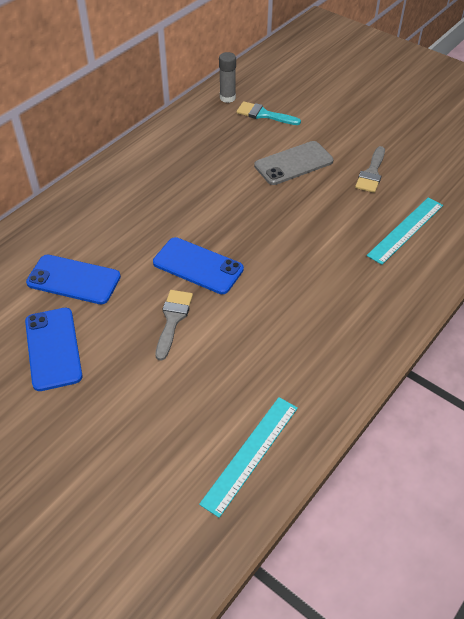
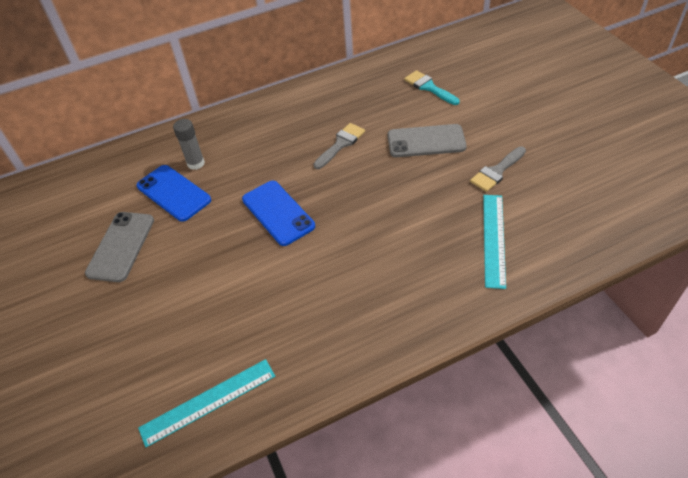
camera: 30 degrees right, 0 degrees up
blue phone [25,308,83,391] -> grey phone [85,212,154,282]
grey brush [156,290,193,361] -> grey brush moved to [313,123,365,169]
grey glue stick [219,52,236,103] -> grey glue stick moved to [173,119,205,170]
turquoise ruler [367,197,443,265] -> turquoise ruler turned 60 degrees counterclockwise [483,195,506,289]

